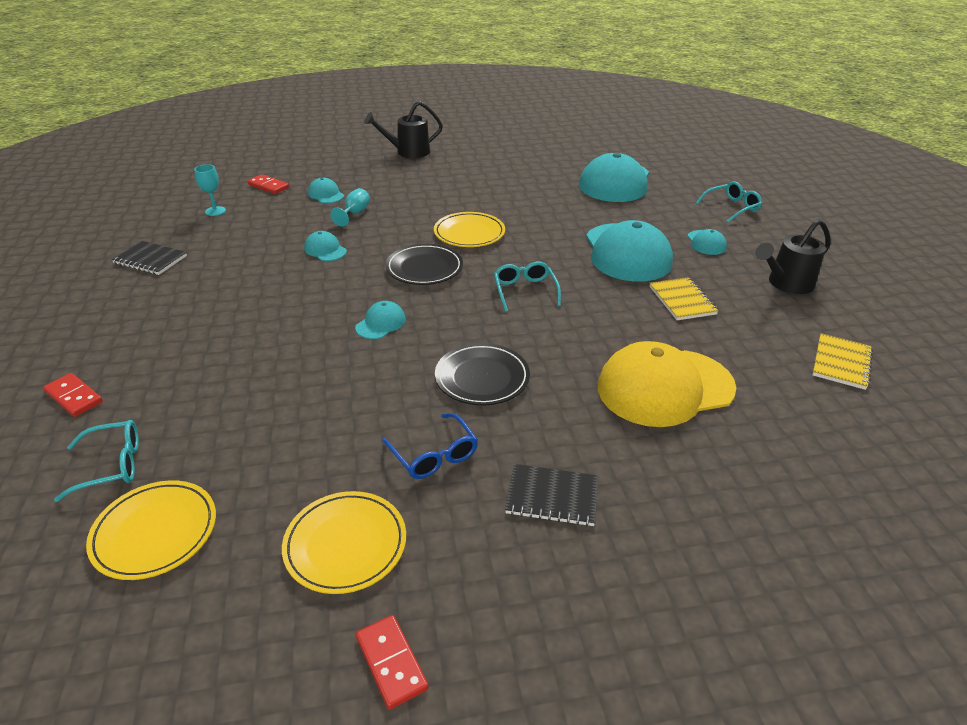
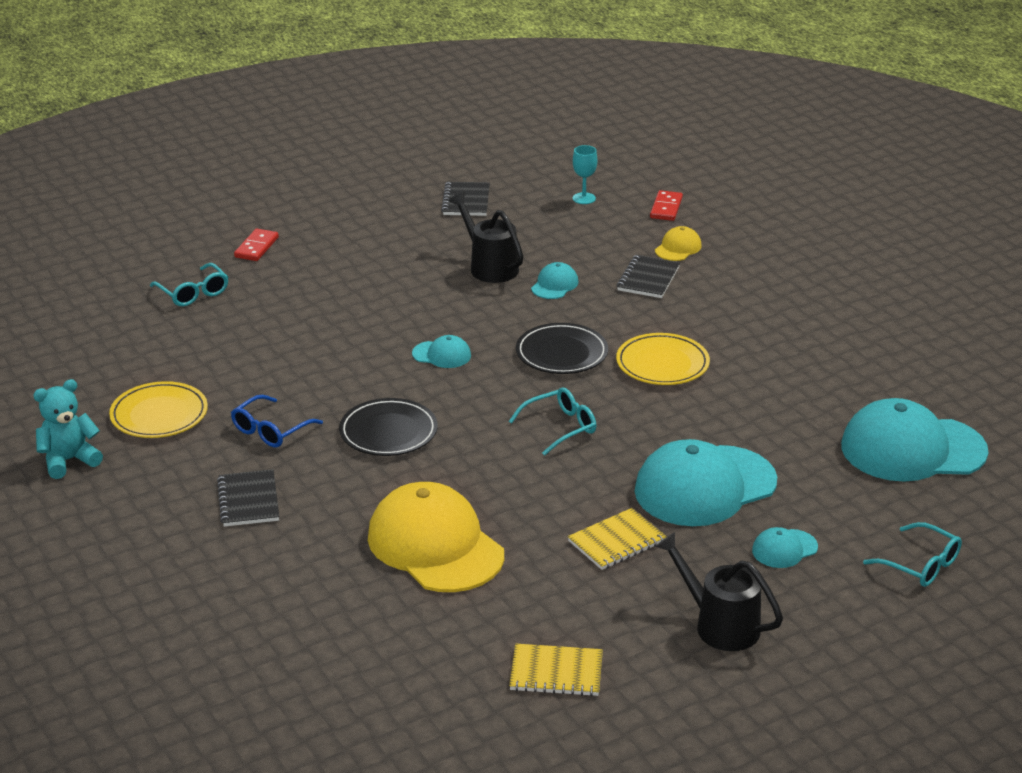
camera: 70 degrees right, 5 degrees down
yellow plate [86,480,216,580] -> none
turquoise cap [308,178,344,203] -> yellow cap [655,226,702,261]
turquoise goblet [330,188,370,227] -> black notebook [617,255,680,298]
red domino [356,615,429,710] -> turquoise teddy bear [33,379,103,479]
black watering can [364,101,443,158] -> black watering can moved to [449,192,523,283]

